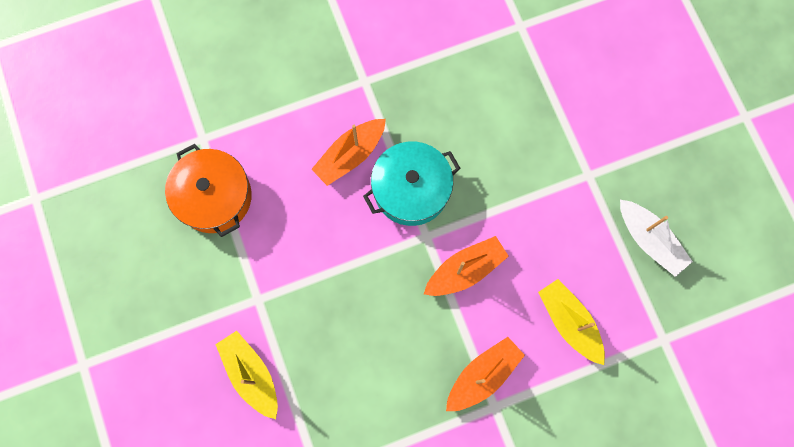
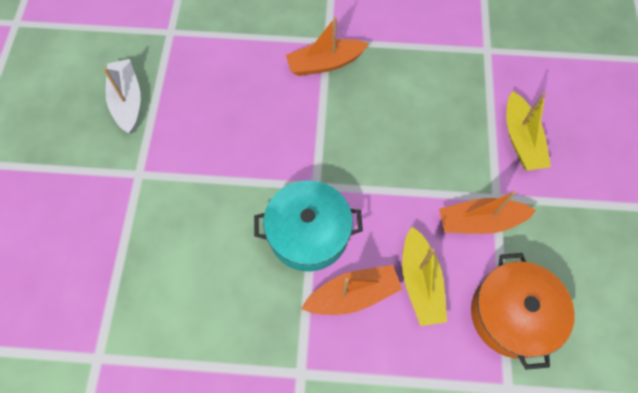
camera: 155 degrees left, 10 degrees down
orange boat [424,236,509,296] -> orange boat moved to [439,191,536,234]
yellow boat [538,279,605,365] -> yellow boat moved to [402,227,447,326]

